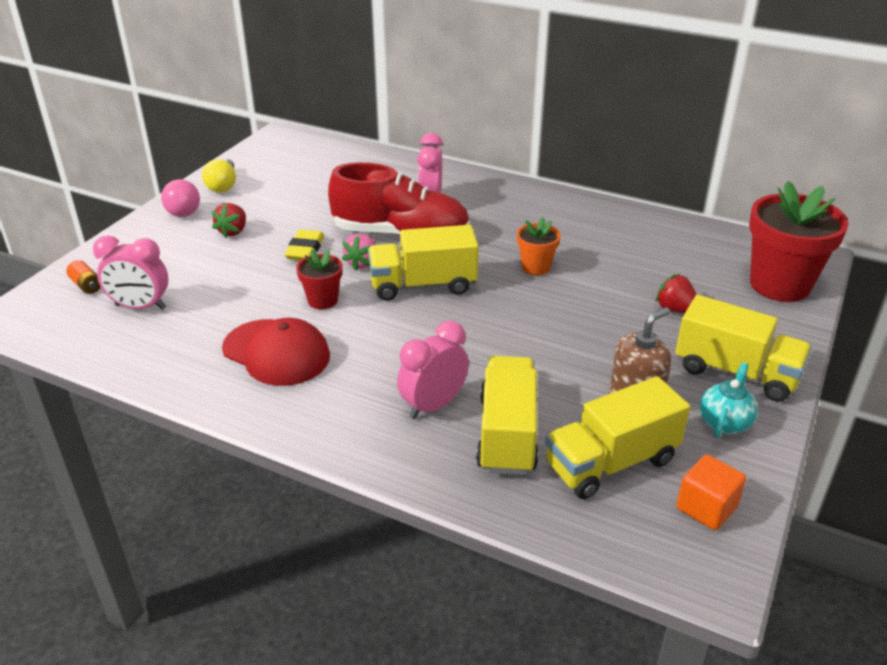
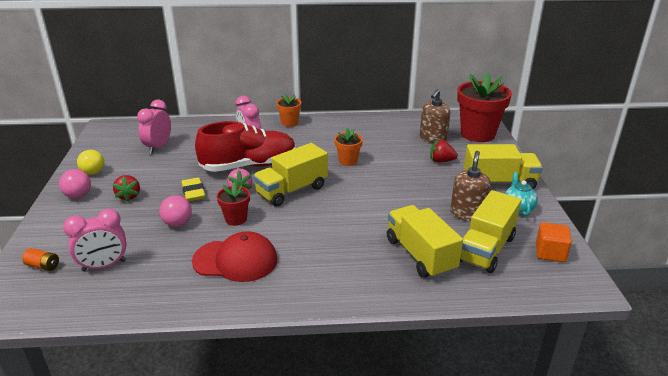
camera: 30 degrees left, 5 degrees down
pink clock [397,321,469,419] -> pink clock moved to [137,100,171,154]
none -> pink ball [159,195,192,227]
none -> orange flower pot [276,94,301,127]
none -> brown soap dispenser [420,89,450,143]

